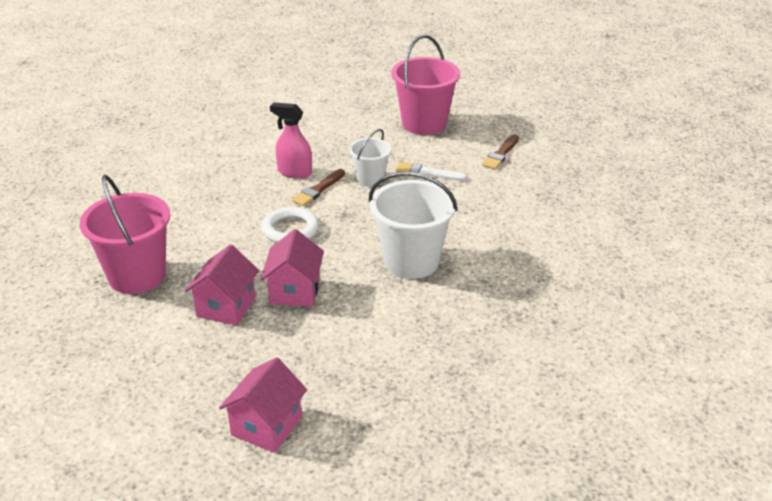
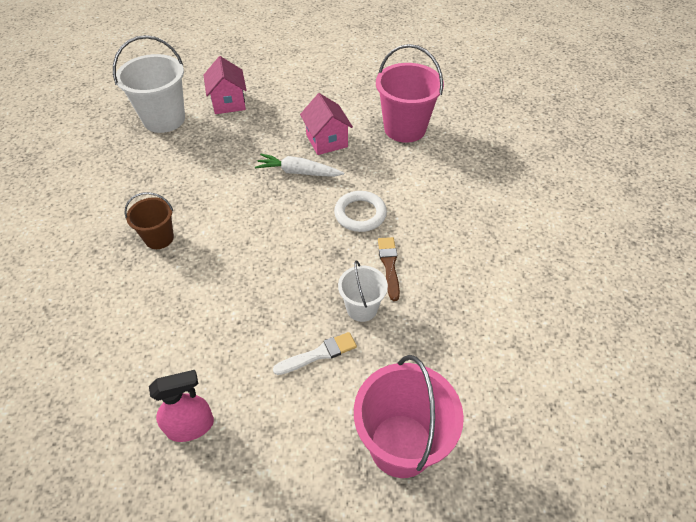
camera: 140 degrees right, 15 degrees up
pink house [261,229,324,307] -> white carrot [255,154,344,177]
pink spray bottle [270,102,312,179] -> pink spray bottle moved to [149,370,214,442]
white bucket [369,172,457,279] -> white bucket moved to [113,35,185,133]
brown brush [482,134,519,169] -> none
none -> brown bucket [124,192,174,249]

